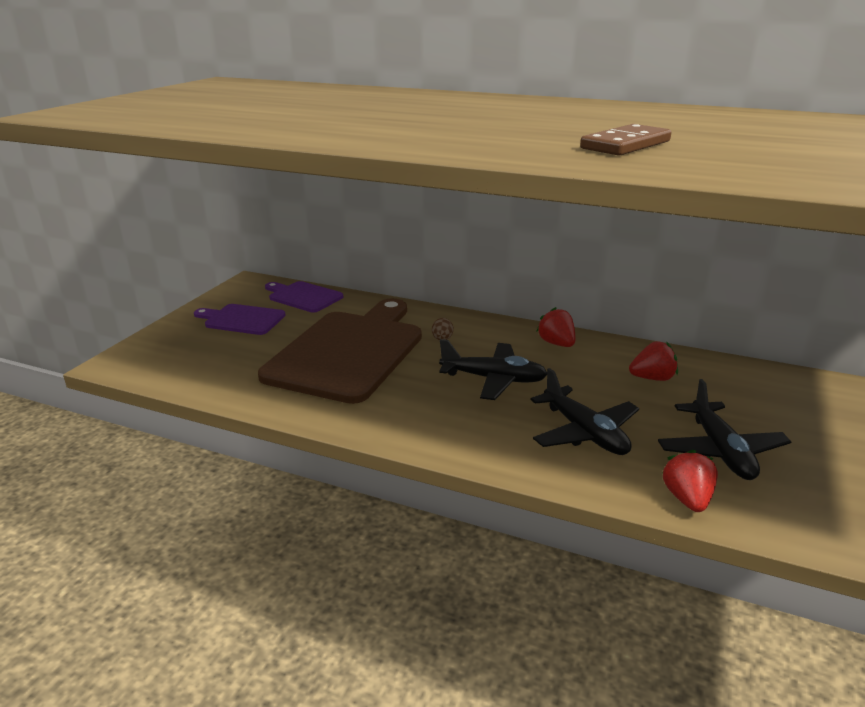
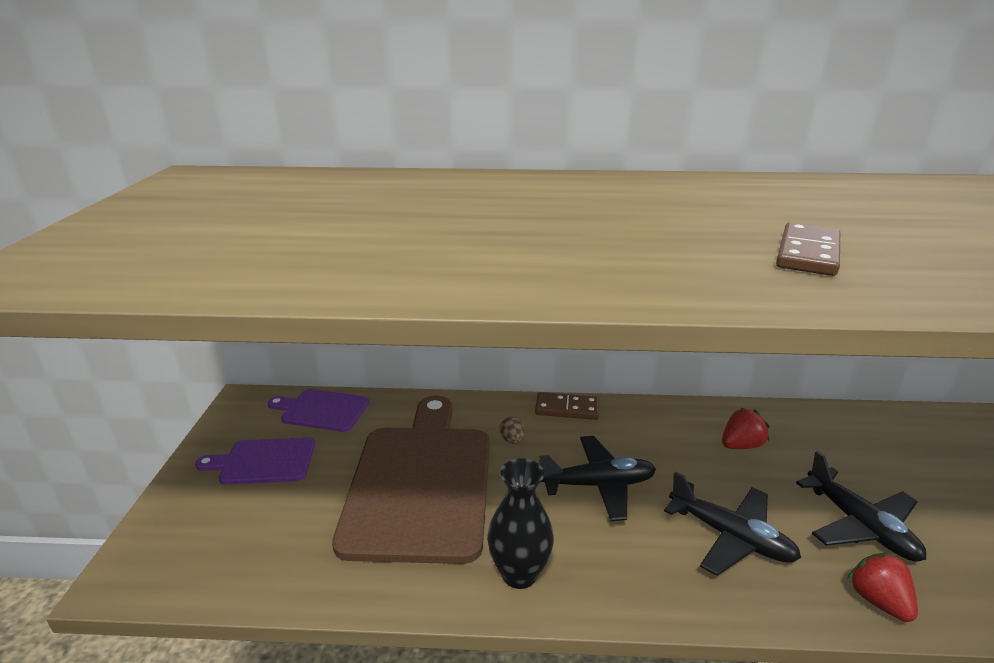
camera: 20 degrees left, 0 degrees up
red strawberry [536,307,575,347] -> none
none -> black vase [487,458,554,589]
none -> brown domino [535,392,599,420]

